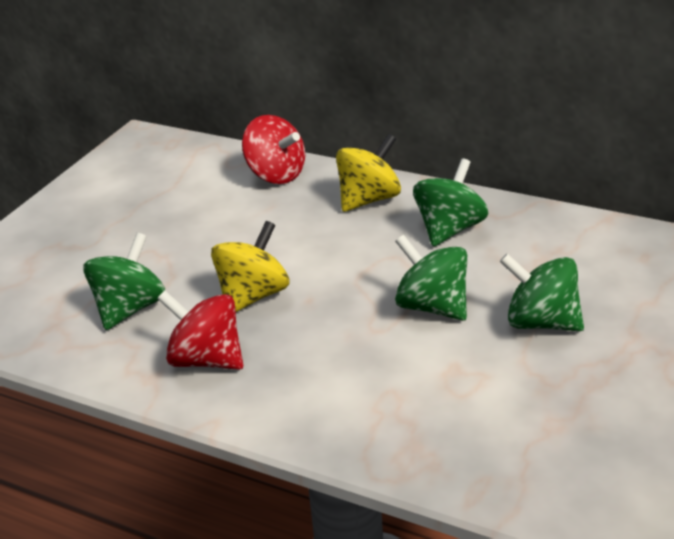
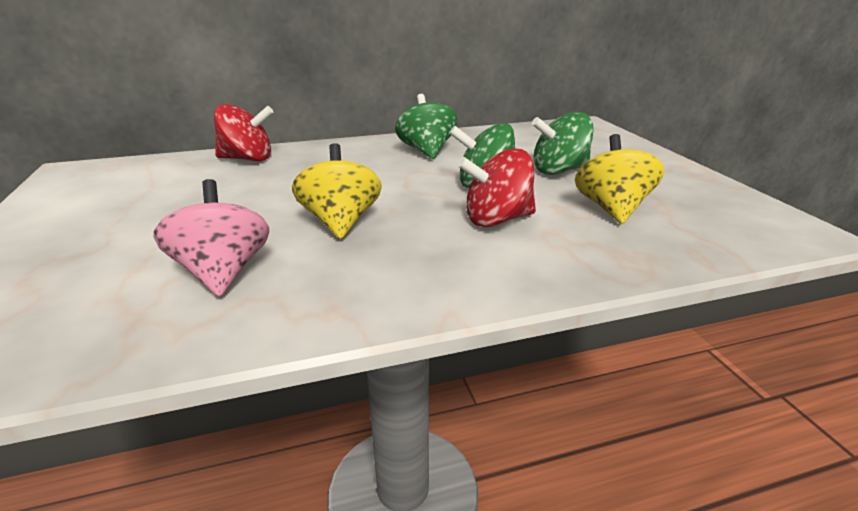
camera: 45 degrees left, 5 degrees down
green spinning top [83,233,165,330] -> pink spinning top [153,179,269,297]
red spinning top [157,291,243,370] -> red spinning top moved to [457,148,536,227]
yellow spinning top [336,134,401,212] -> yellow spinning top moved to [575,134,664,224]

